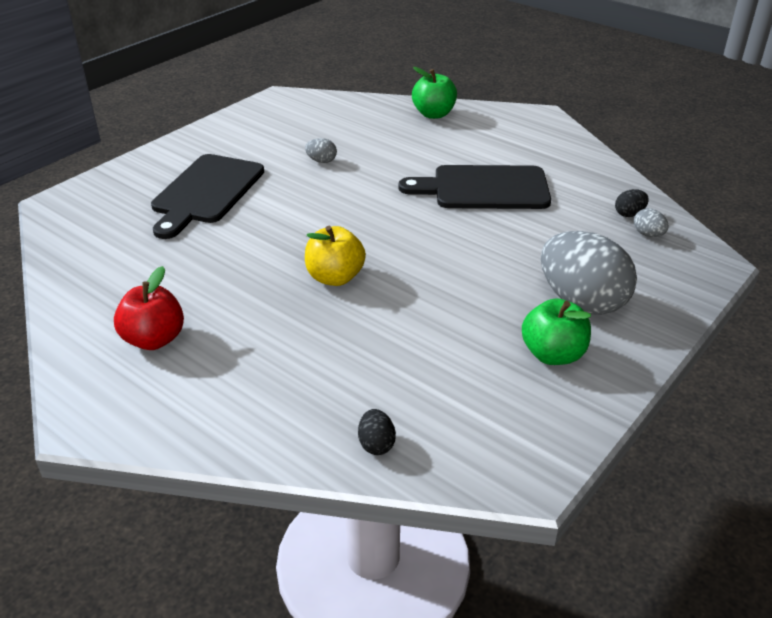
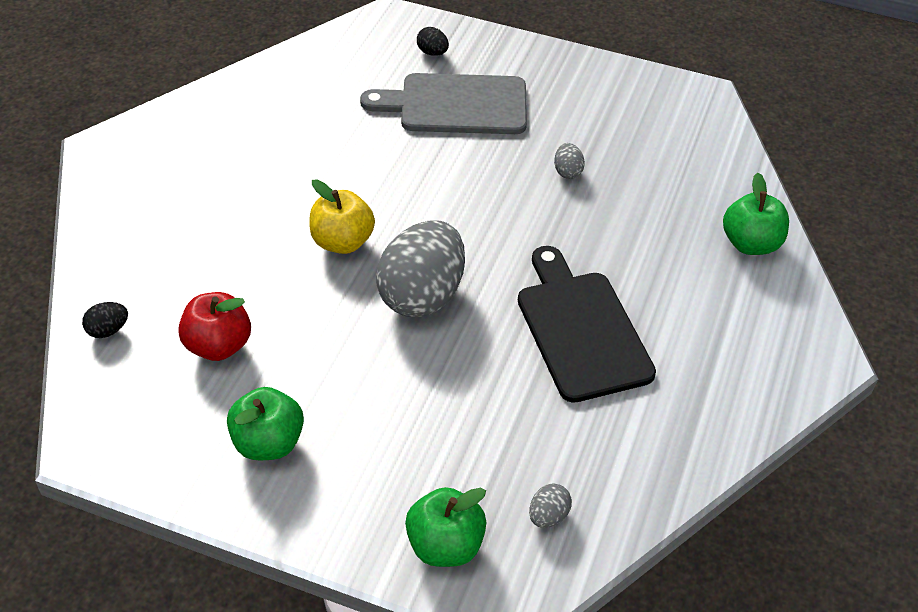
camera: 70 degrees right, 10 degrees up
red apple [114,266,184,350] -> red apple moved to [178,292,251,361]
black cutting board [151,154,264,239] -> grey cutting board [360,73,527,134]
grey egg [541,231,637,315] -> grey egg moved to [376,220,465,317]
black egg [615,189,649,217] -> black egg moved to [417,27,449,56]
none -> green apple [405,487,486,567]

